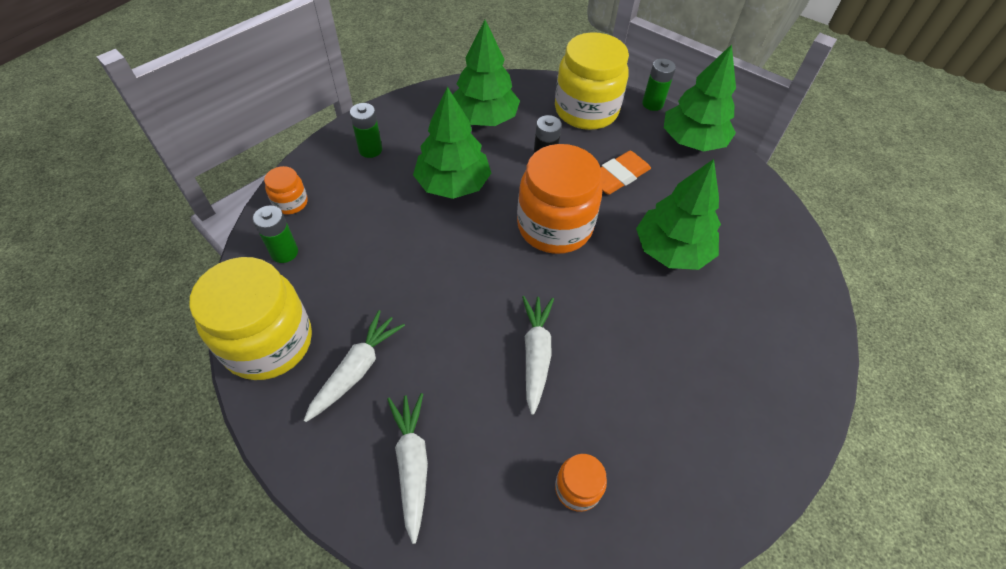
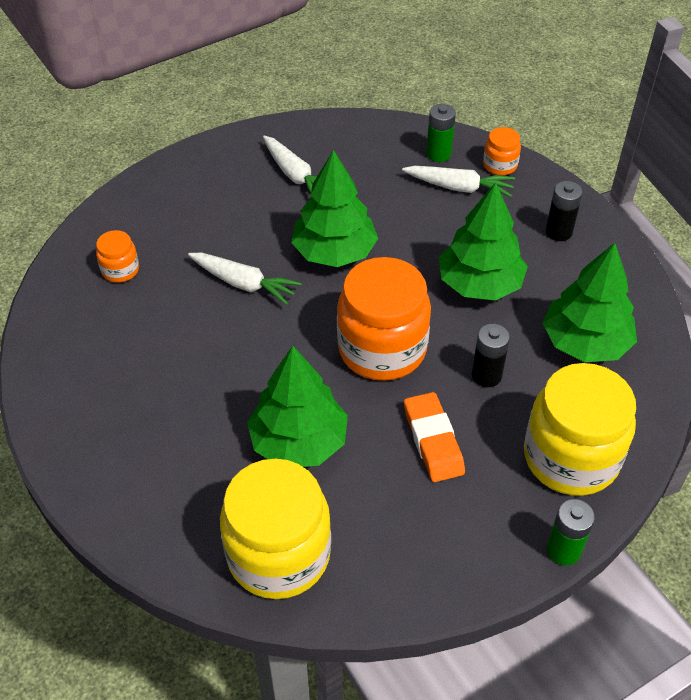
camera: 115 degrees right, 5 degrees down
yellow jar [189,257,312,380] -> yellow jar moved to [220,459,331,599]
green battery [350,103,382,158] -> black battery [545,181,583,241]
white carrot [387,393,428,544] -> white carrot moved to [402,166,515,197]
green tree [664,44,736,151] -> green tree moved to [291,150,378,267]

